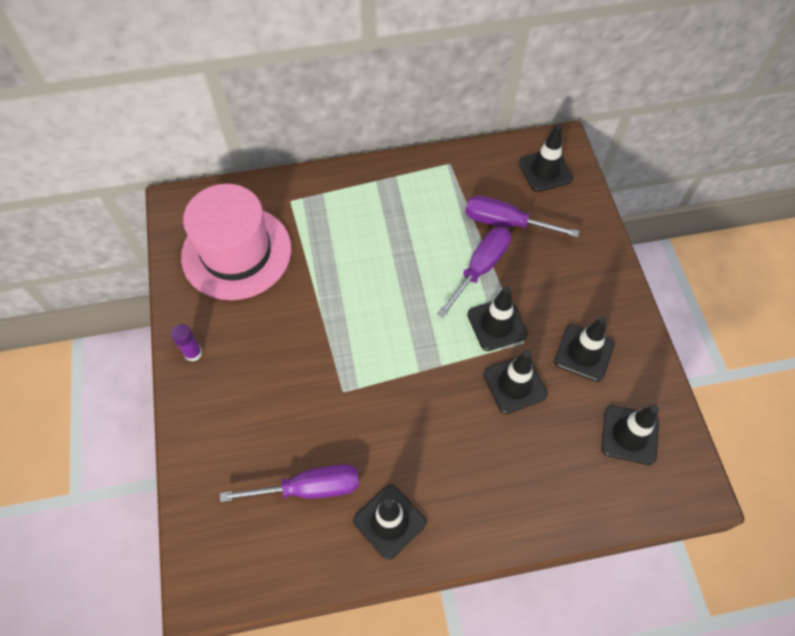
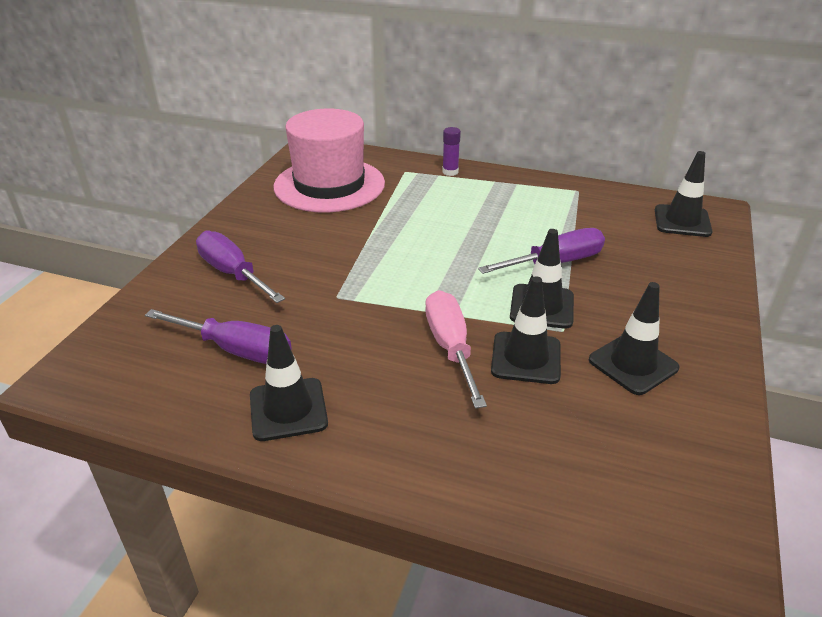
camera: 30 degrees right, 25 degrees down
purple glue stick [171,324,202,362] -> purple glue stick moved to [442,127,461,176]
purple screwdriver [465,196,579,237] -> purple screwdriver moved to [196,231,285,303]
black traffic cone [601,405,659,465] -> none
none -> pink screwdriver [425,290,487,409]

